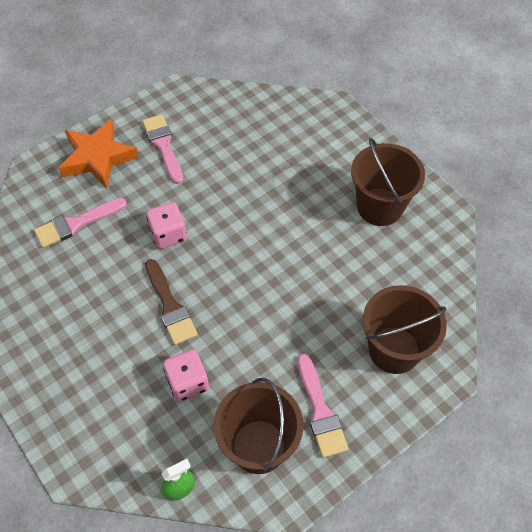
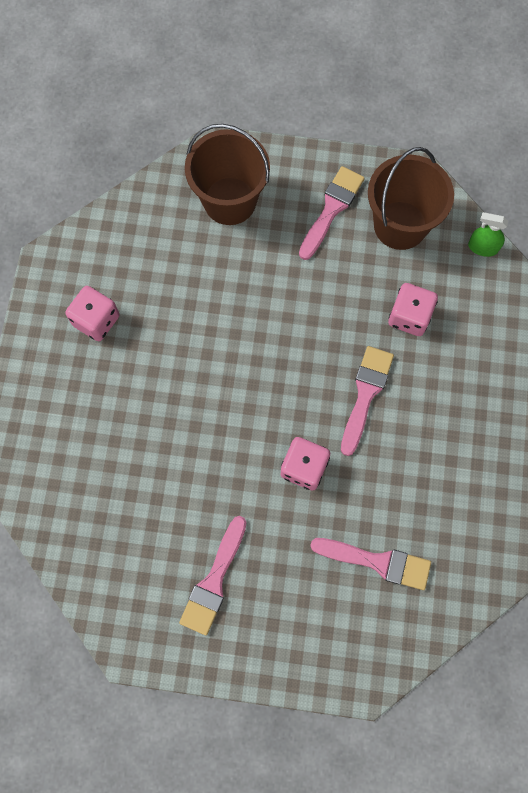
camera: 135 degrees left, 15 degrees up
orange star [58,119,139,189] -> none
brown brush [145,259,198,345] -> pink brush [341,346,394,456]
brown bucket [351,138,425,226] -> pink dice [65,286,119,341]

